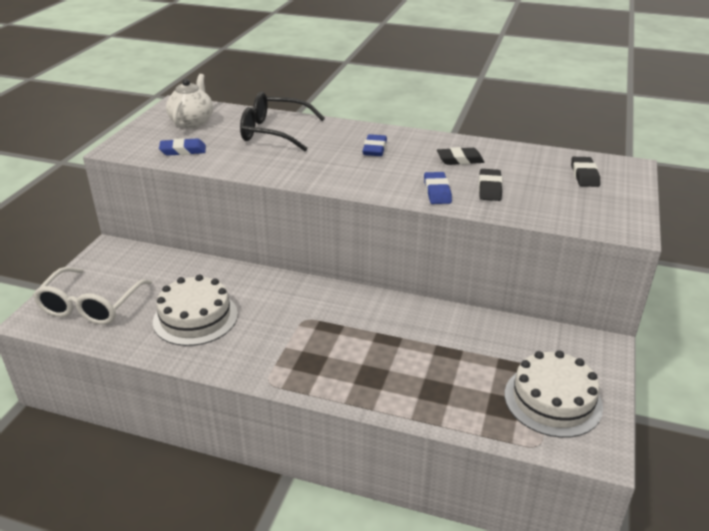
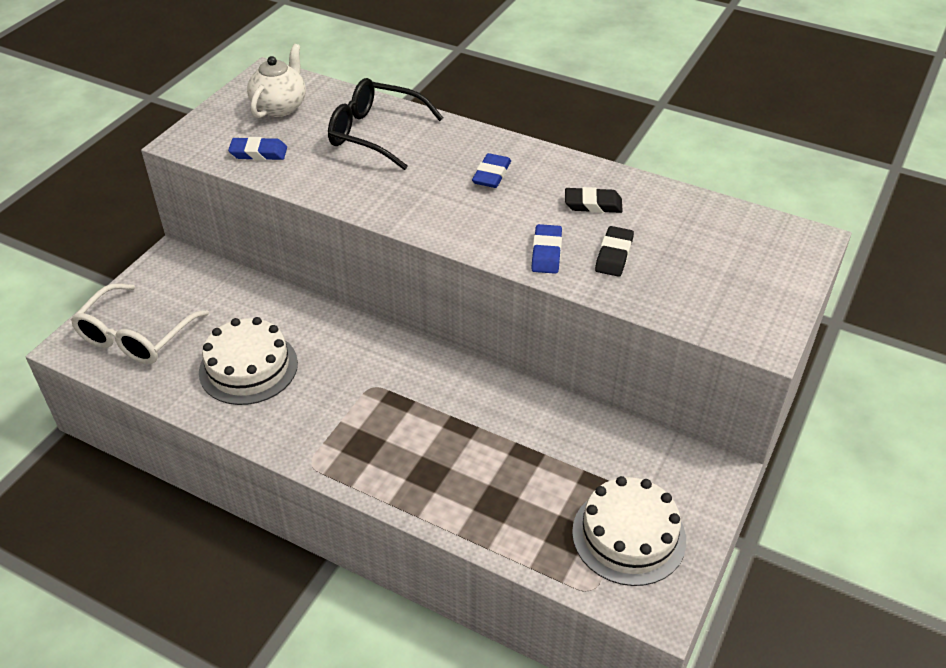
camera: 10 degrees right, 10 degrees up
black eraser [571,157,600,187] -> none

